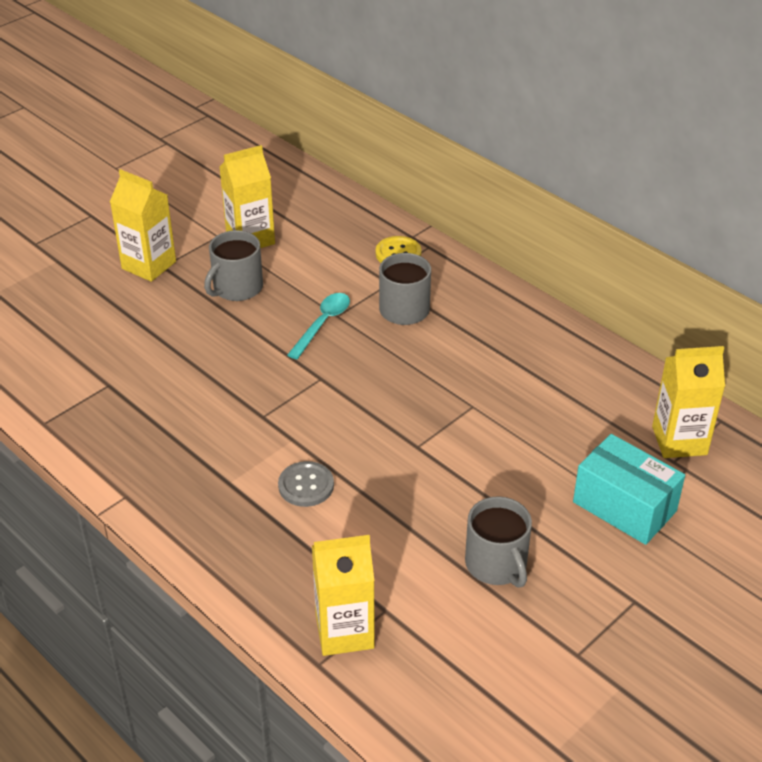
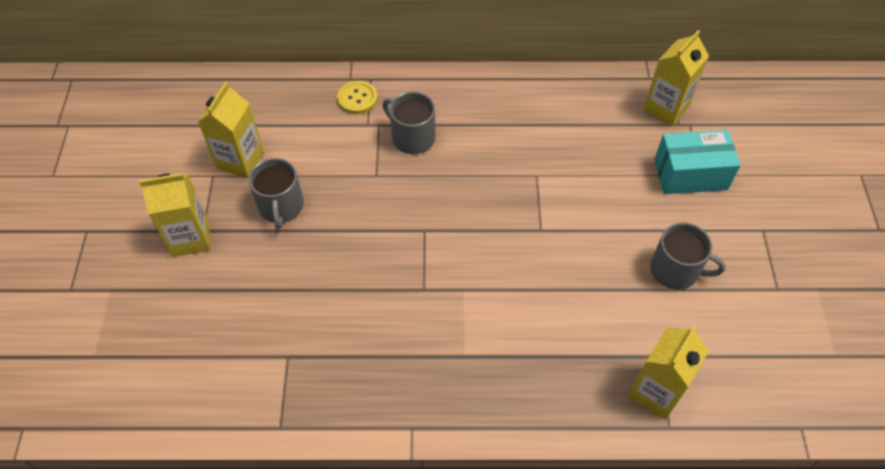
camera: 45 degrees left, 15 degrees up
grey button [278,461,334,507] -> none
turquoise spoon [287,293,350,359] -> none

